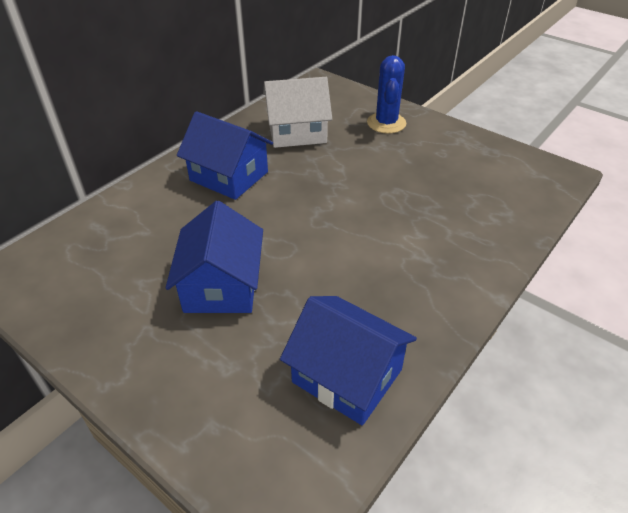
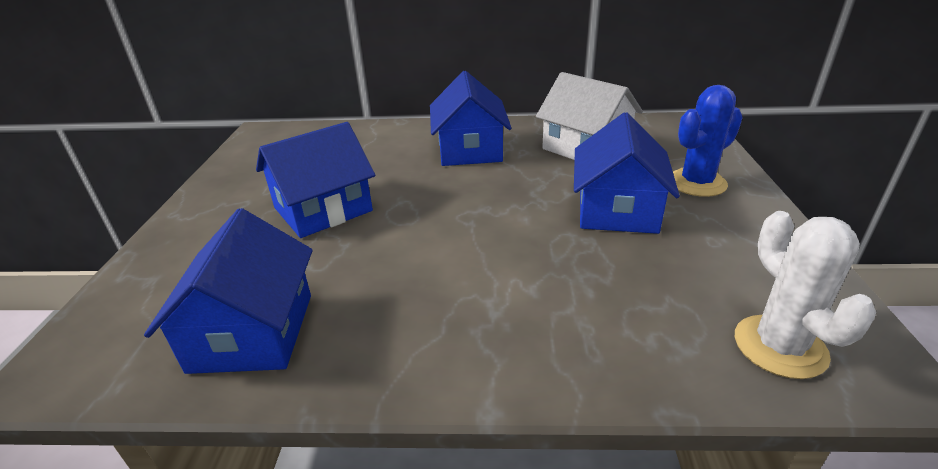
camera: 55 degrees right, 10 degrees down
none -> blue house [574,112,680,234]
none -> white cactus [735,211,876,379]

